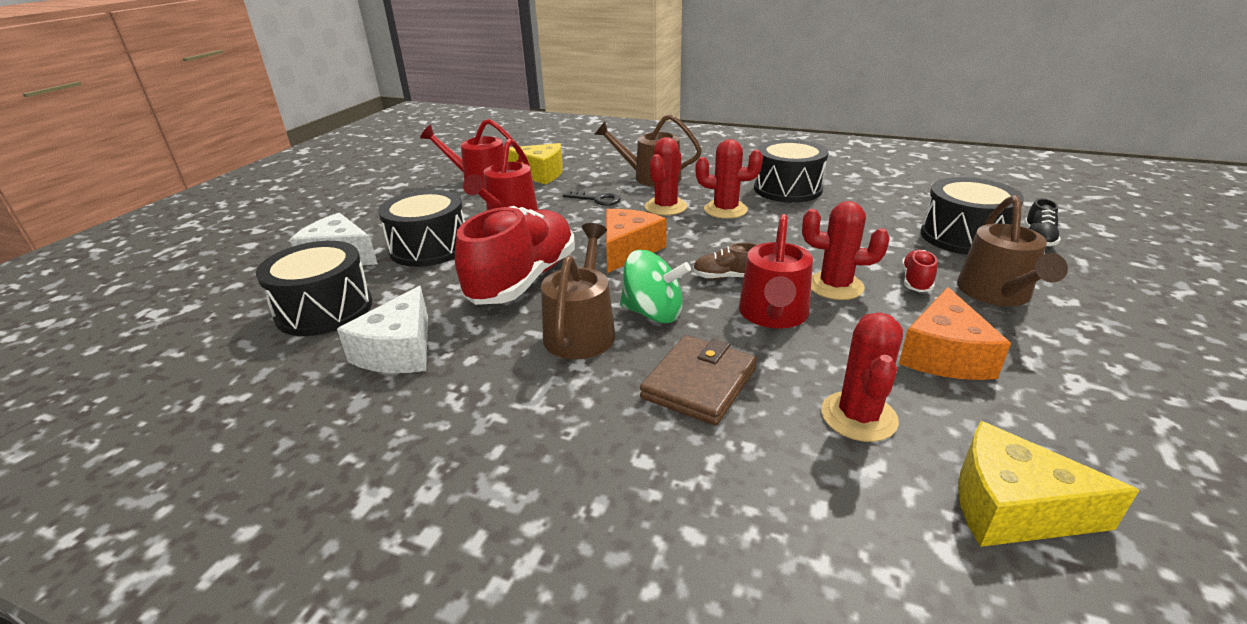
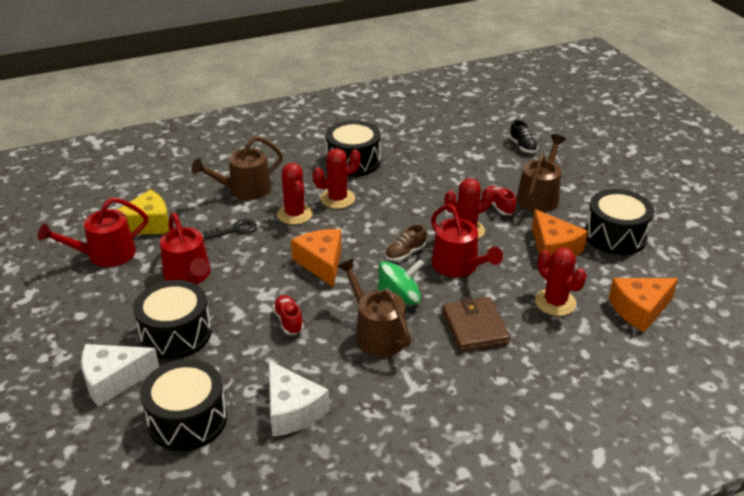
camera: 45 degrees left, 5 degrees up
red shoe [455,206,575,305] -> red shoe [273,295,304,335], size x0.42
black drum [921,177,1024,255] -> black drum moved to [585,189,654,255]
brown watering can [957,195,1068,306] -> brown watering can turned 120 degrees counterclockwise [517,134,566,212]
yellow cheese [958,421,1139,547] -> orange cheese [609,278,678,332]

